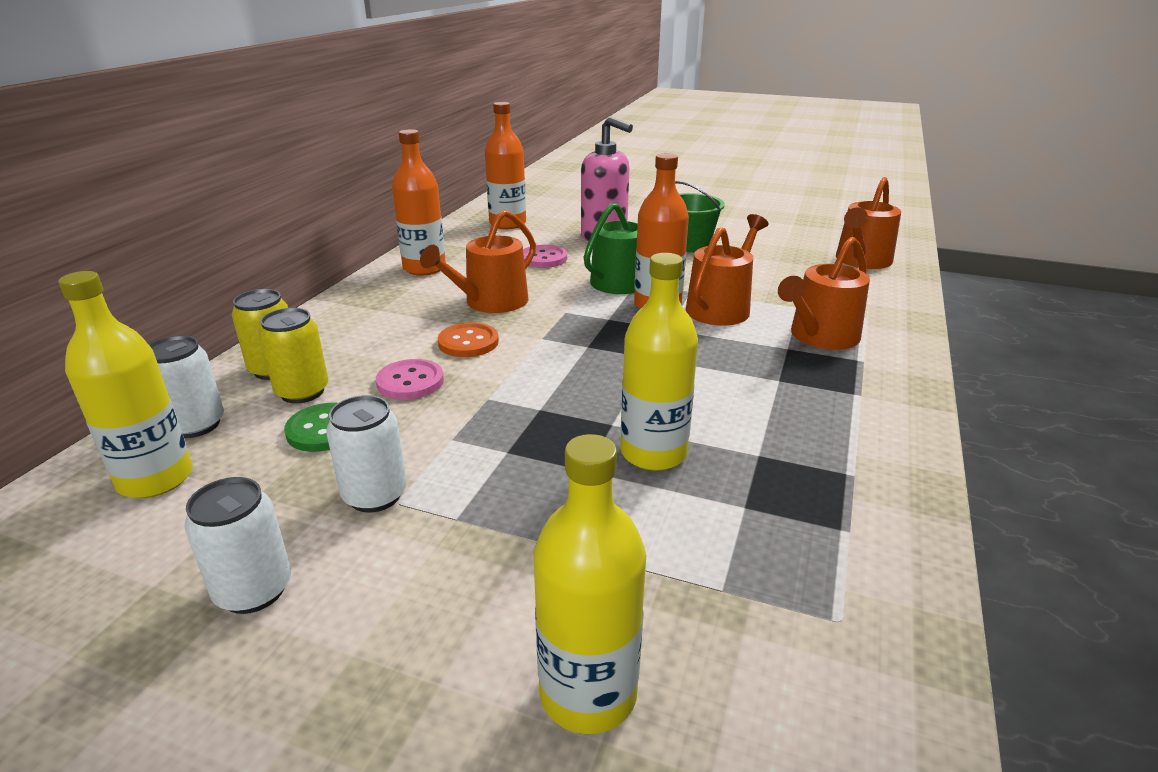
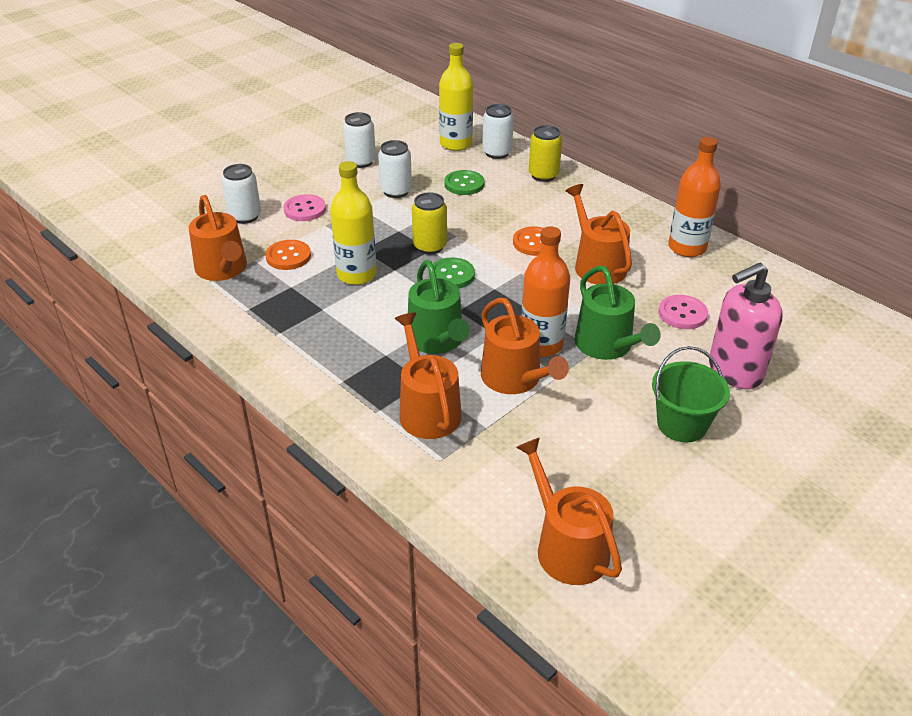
camera: 115 degrees right, 10 degrees up
yellow can [259,308,328,403] -> yellow can moved to [412,192,447,254]
pink button [376,359,444,400] -> pink button moved to [283,194,326,221]
orange bottle [485,102,526,229] -> none
yellow bottle [533,434,646,734] -> white can [222,164,261,224]
none -> orange watering can [189,195,247,281]
none -> orange button [265,240,311,270]
none -> green watering can [408,260,470,354]
none -> green button [429,257,475,288]

